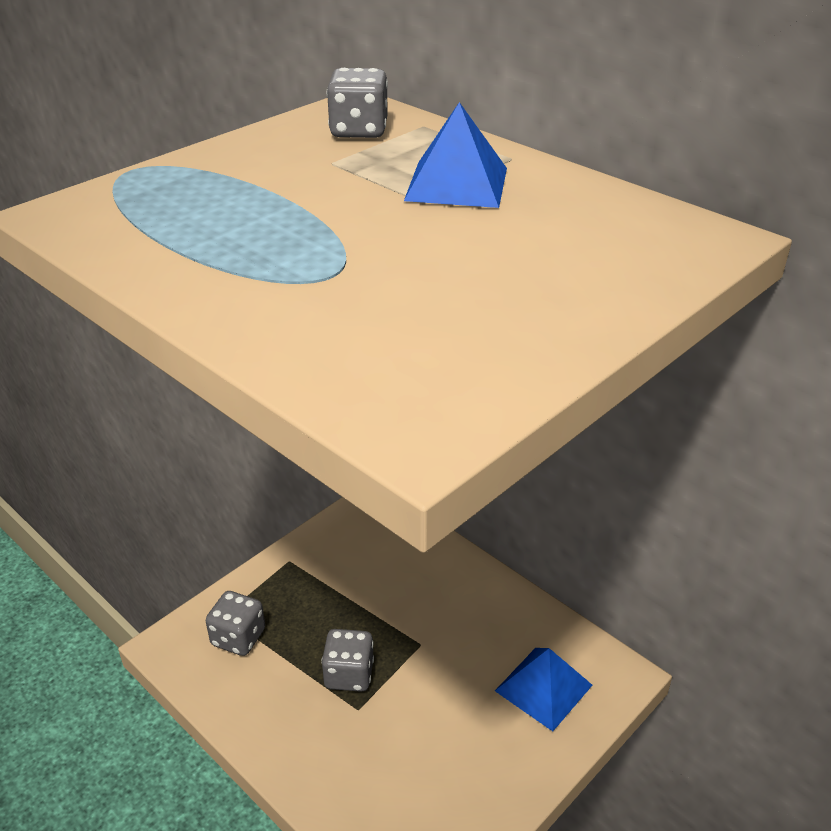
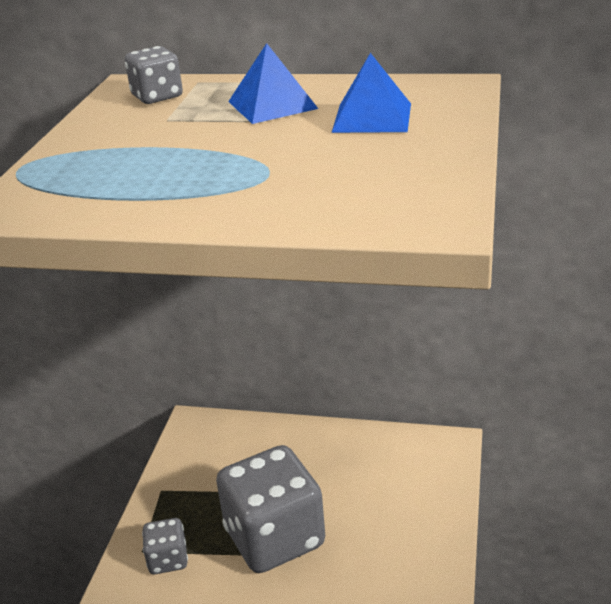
camera: 30 degrees left, 5 degrees down
grey dice [321,629,374,692] -> grey dice [216,445,325,573], size x2.15
blue pyramid [495,648,592,731] -> blue pyramid moved to [332,53,411,133]

